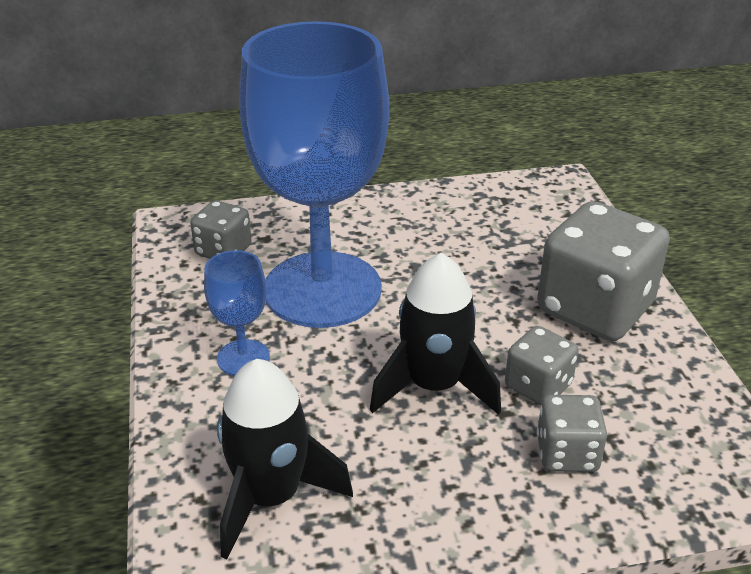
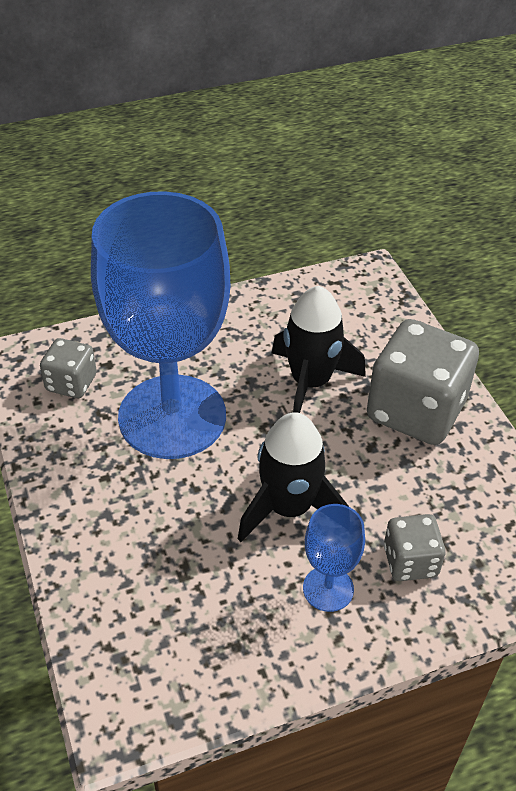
camera: 10 degrees left, 10 degrees up
blue goblet [204,250,270,376] -> blue goblet moved to [303,504,365,612]
black rocket [217,359,353,559] -> black rocket moved to [272,286,366,413]
grey dice [505,326,578,405] -> none

